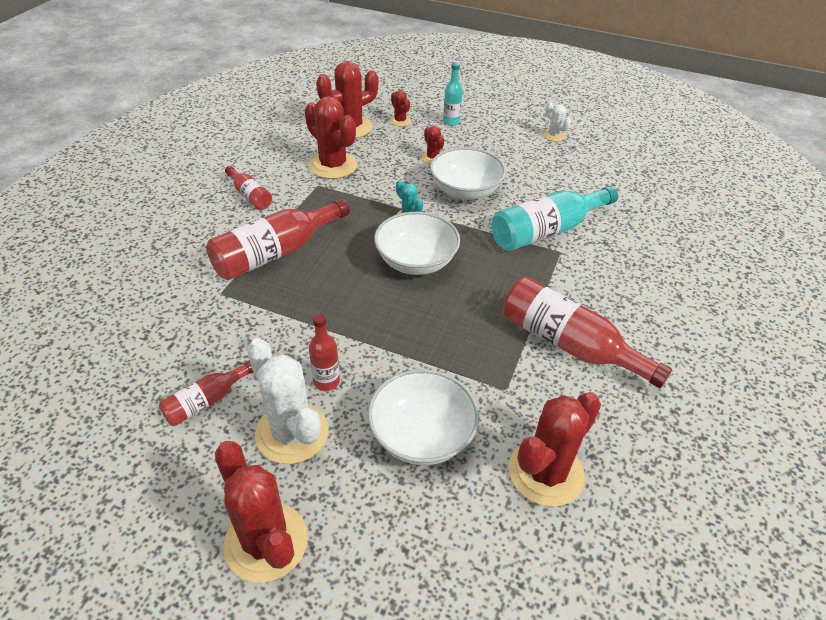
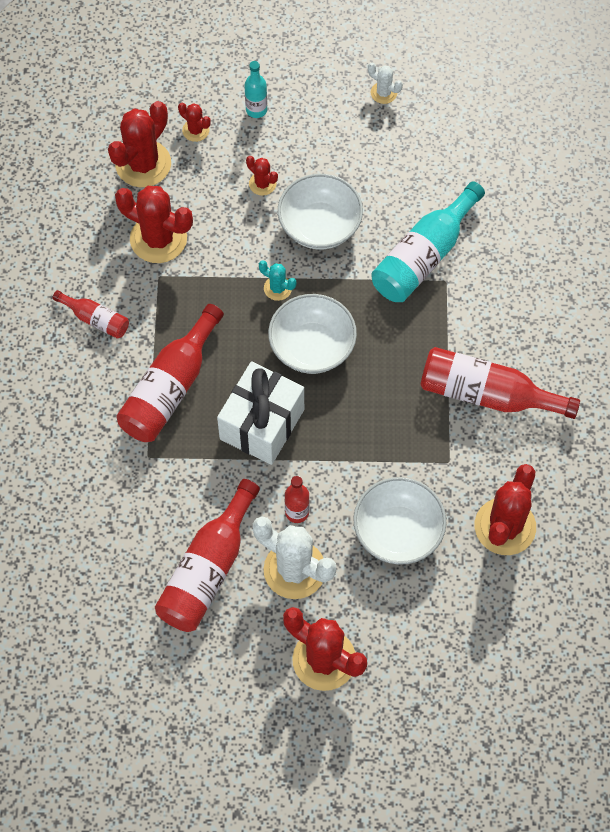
camera: 20 degrees left, 20 degrees up
red bottle [159,360,253,426] -> red bottle [155,479,260,632], size x1.89
none -> white gift [217,361,304,465]

